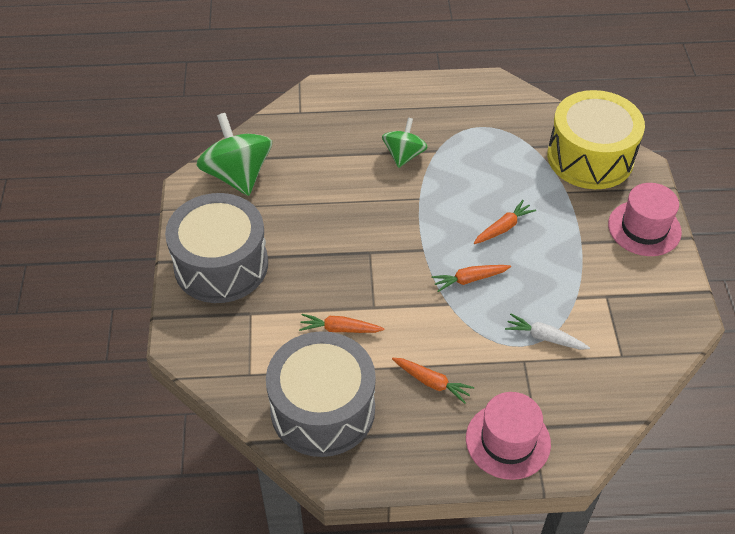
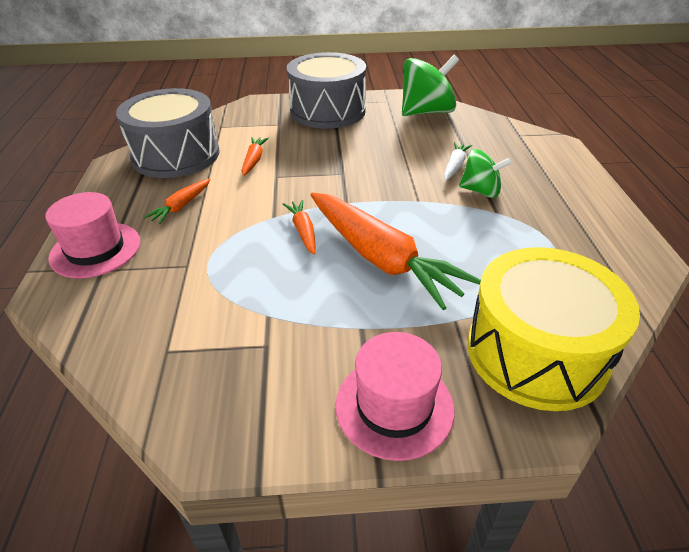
camera: 90 degrees right, 10 degrees down
orange carrot [474,200,536,244] -> orange carrot [311,192,481,310], size x2.23
white carrot [505,314,590,350] -> white carrot moved to [444,142,472,181]

